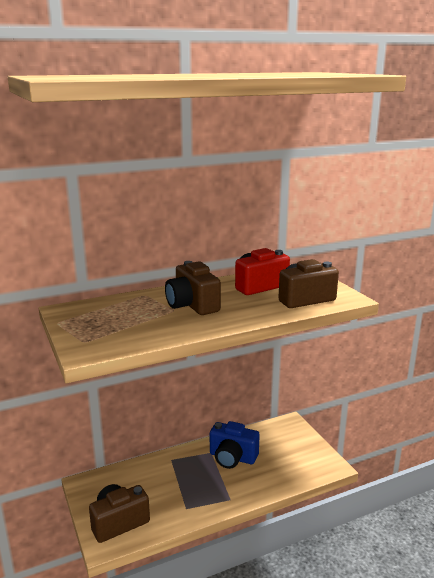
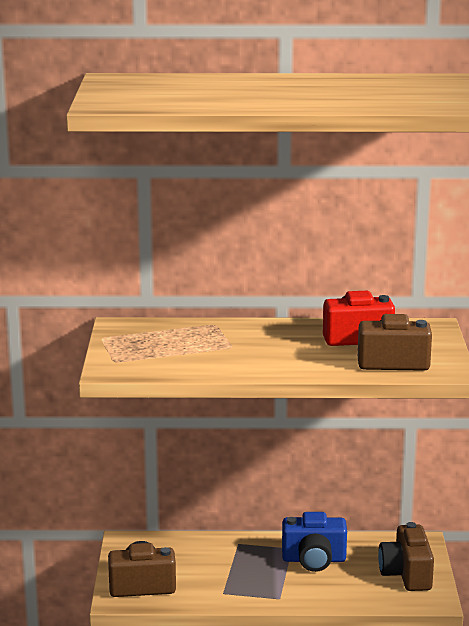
camera: 25 degrees right, 0 degrees up
brown camera [165,261,221,315] -> brown camera moved to [378,522,434,591]
blue camera [210,421,260,469] -> blue camera turned 45 degrees counterclockwise [282,512,347,572]

